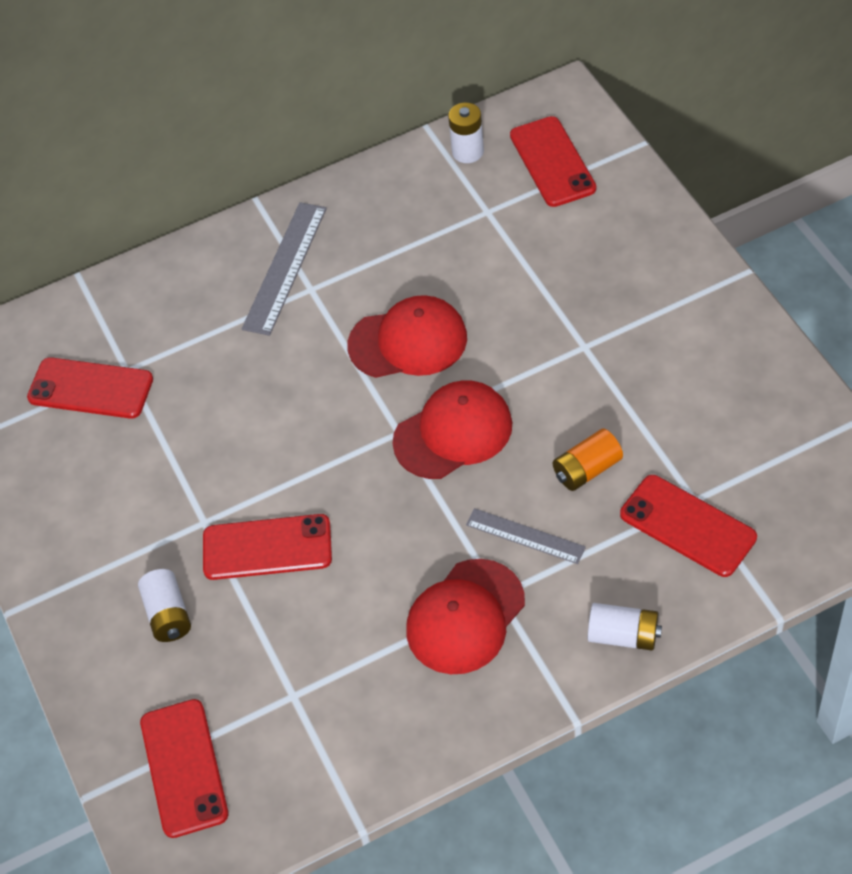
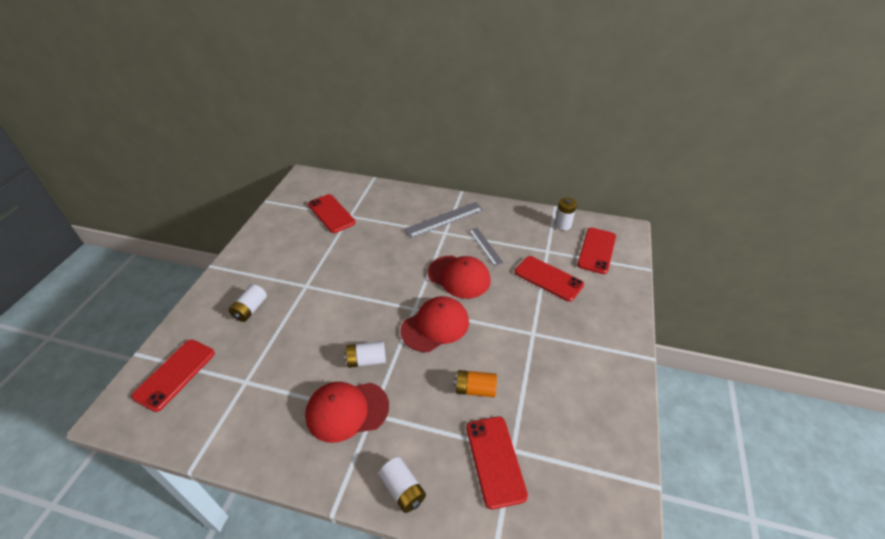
camera: 35 degrees right, 10 degrees down
red phone [203,514,332,580] -> red phone moved to [515,256,584,302]
red cap [393,380,512,479] -> red cap turned 45 degrees counterclockwise [400,296,469,352]
grey ruler [466,508,586,564] -> grey ruler moved to [469,228,503,266]
none -> white battery [344,341,386,368]

